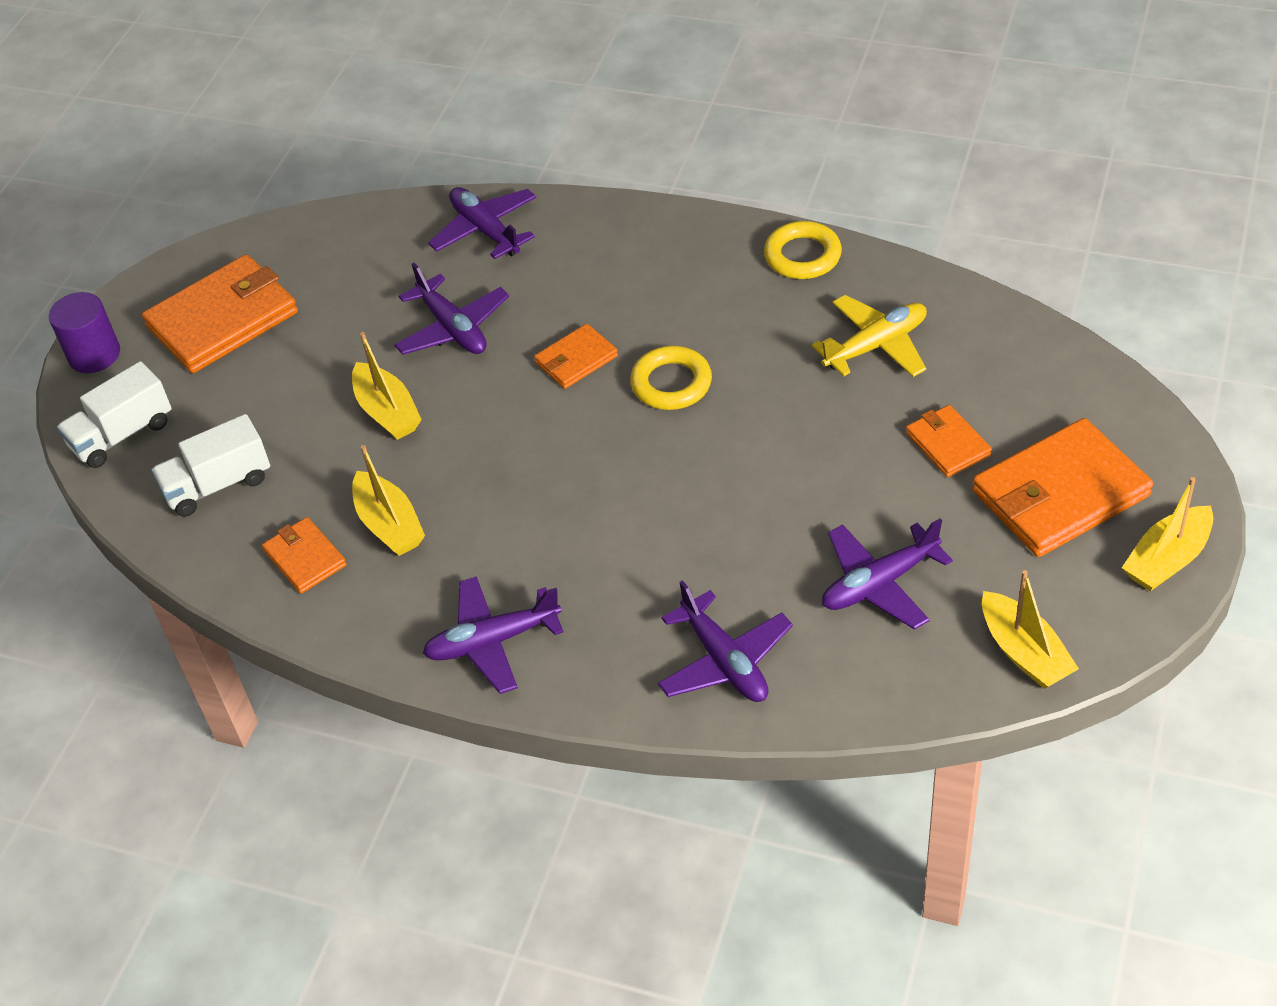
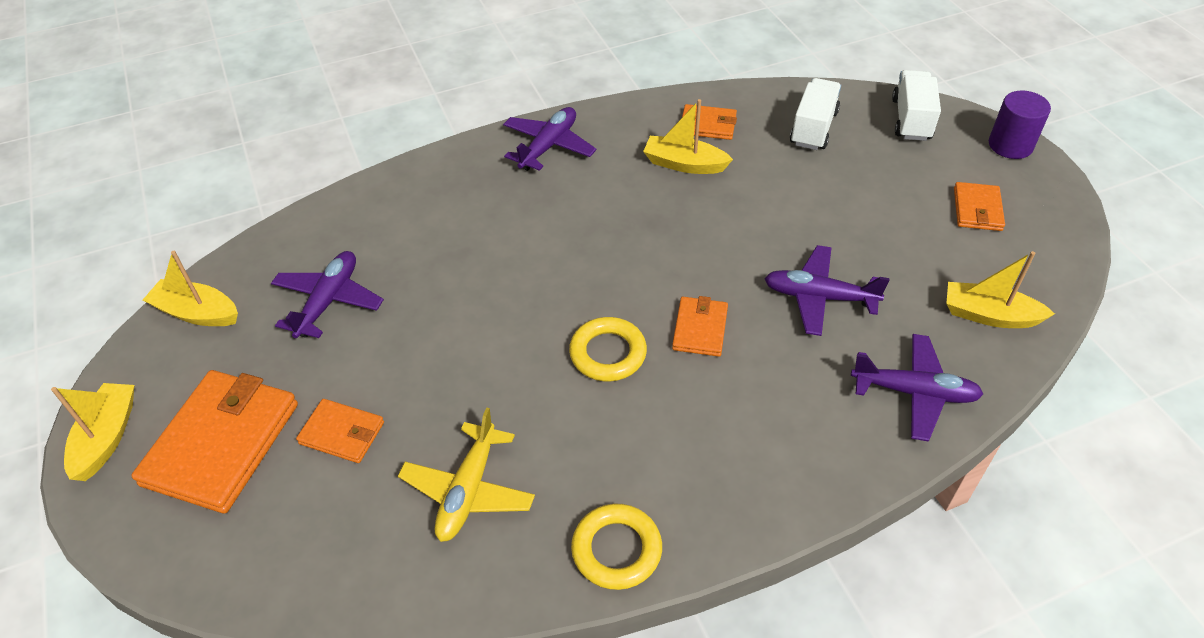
camera: 135 degrees right, 0 degrees up
orange wallet [142,254,298,373] -> orange wallet [954,182,1005,231], size x0.52
yellow boat [352,332,422,440] -> yellow boat moved to [946,251,1055,328]
purple plane [658,580,793,702] -> none

